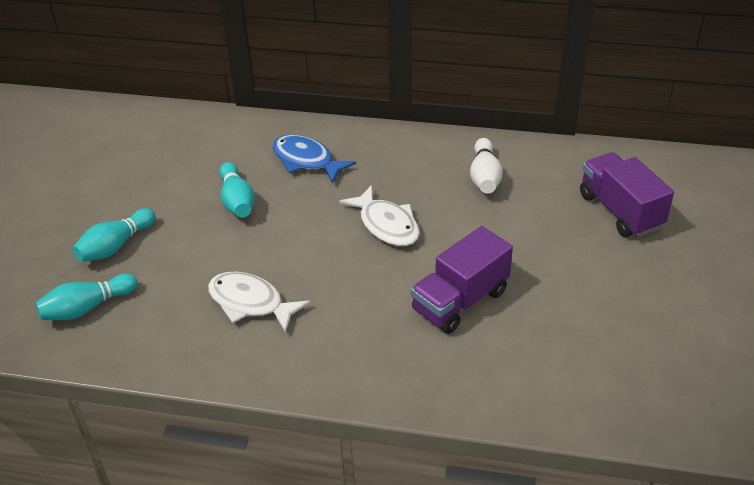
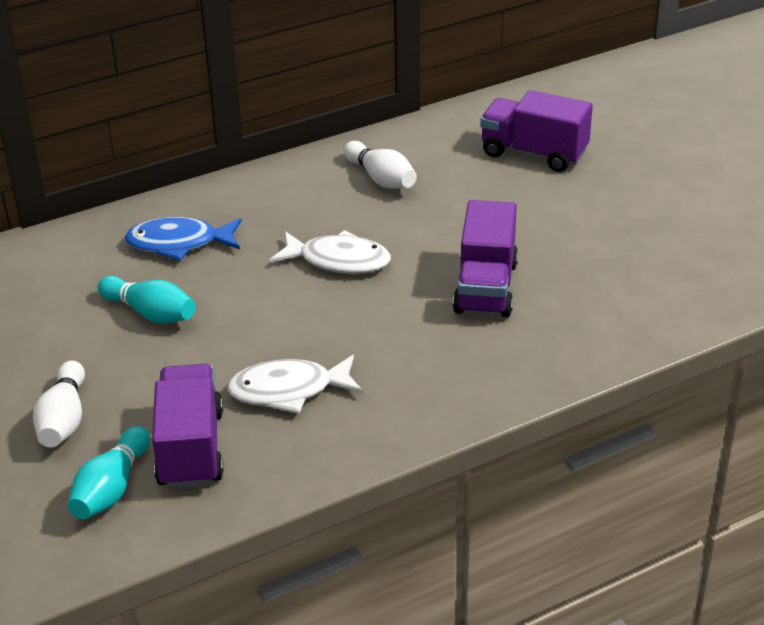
camera: 40 degrees left, 5 degrees down
turquoise bowling pin [72,208,156,262] -> white bowling pin [33,360,85,447]
none -> purple truck [152,364,224,489]

